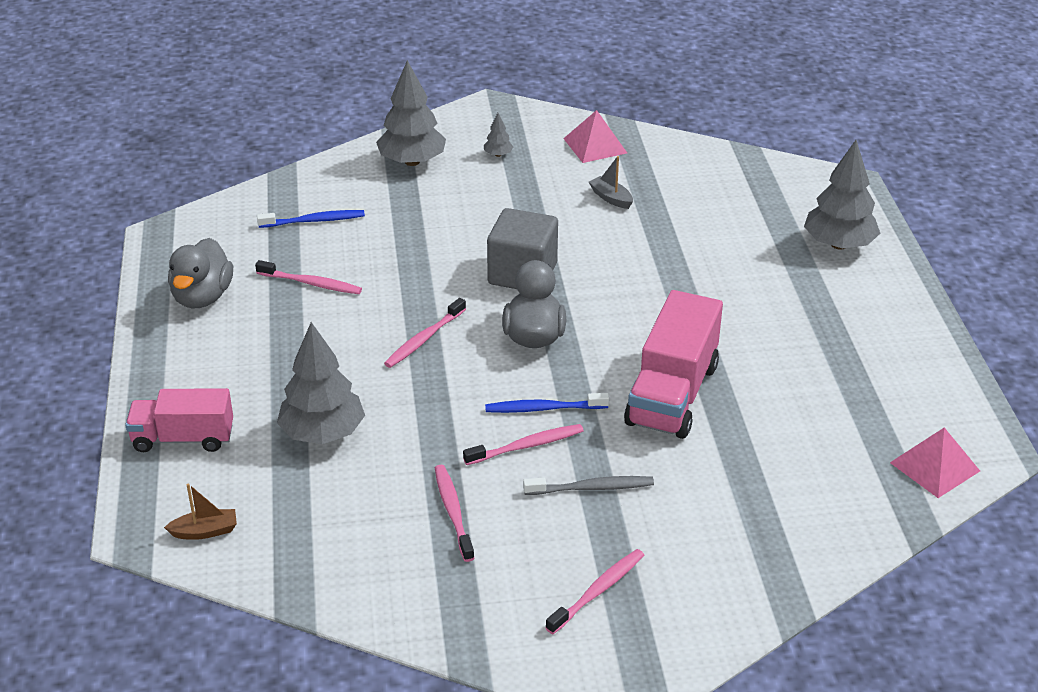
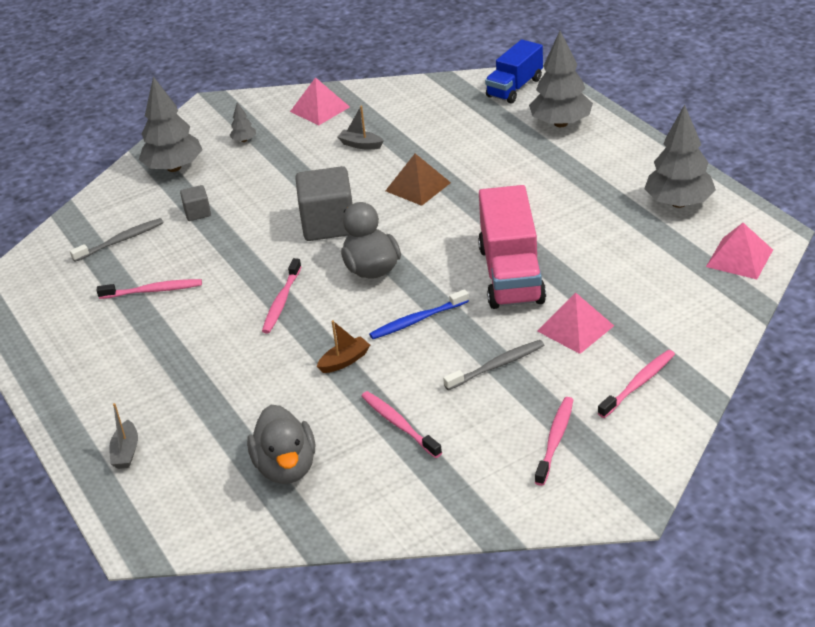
camera: 20 degrees left, 0 degrees up
pink truck [125,388,233,452] -> grey boat [109,403,138,469]
brown boat [164,483,237,540] -> brown boat moved to [317,320,370,373]
grey duck [168,238,233,308] -> grey duck moved to [247,405,315,484]
blue toothbrush [257,210,365,228] -> grey toothbrush [70,218,163,262]
grey tree [277,322,365,444] -> grey tree moved to [644,104,716,208]
pink toothbrush [463,424,584,465] -> pink toothbrush moved to [598,350,675,418]
none -> grey cube [180,185,211,221]
none -> brown pyramid [385,154,451,206]
none -> blue truck [485,39,543,104]
none -> pink pyramid [537,293,614,354]

